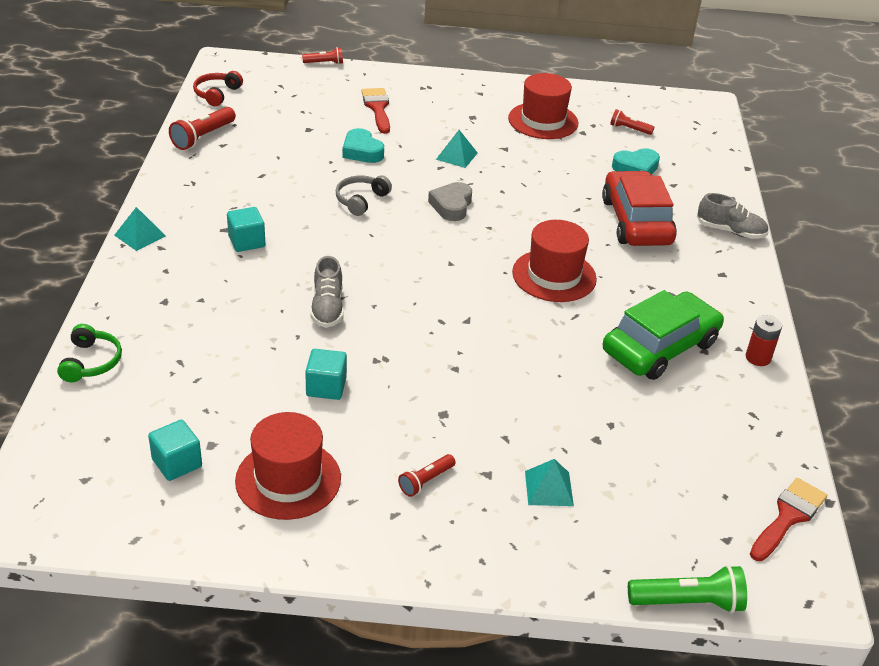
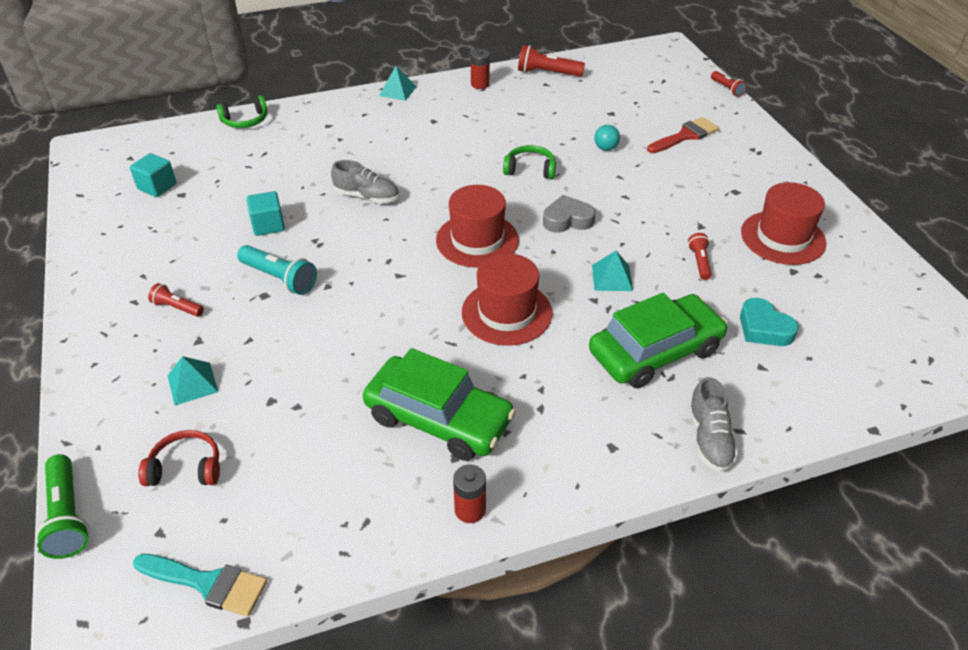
camera: 70 degrees right, 5 degrees up
red headphones [193,71,243,106] -> red headphones moved to [138,430,220,486]
turquoise cube [227,207,265,252] -> none
red hat [235,412,341,520] -> red hat moved to [436,185,519,267]
grey shoe [310,256,344,328] -> grey shoe turned 135 degrees counterclockwise [331,160,399,204]
grey headphones [336,175,392,216] -> green headphones [503,145,556,179]
turquoise heart [343,128,384,163] -> turquoise ball [594,125,620,151]
turquoise pyramid [436,130,478,168] -> turquoise pyramid moved to [592,251,633,291]
red car [602,171,677,246] -> green car [589,293,728,388]
red flashlight [610,109,654,135] -> red flashlight moved to [688,233,712,280]
red brush [750,478,827,561] -> turquoise brush [133,554,267,617]
none -> turquoise flashlight [237,245,317,295]
none -> red battery [471,49,490,89]

